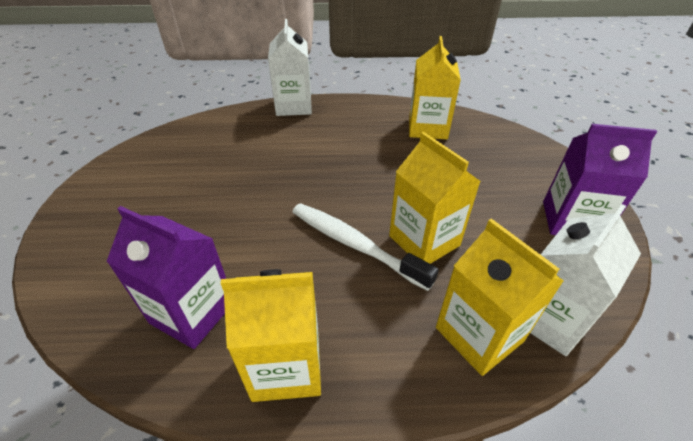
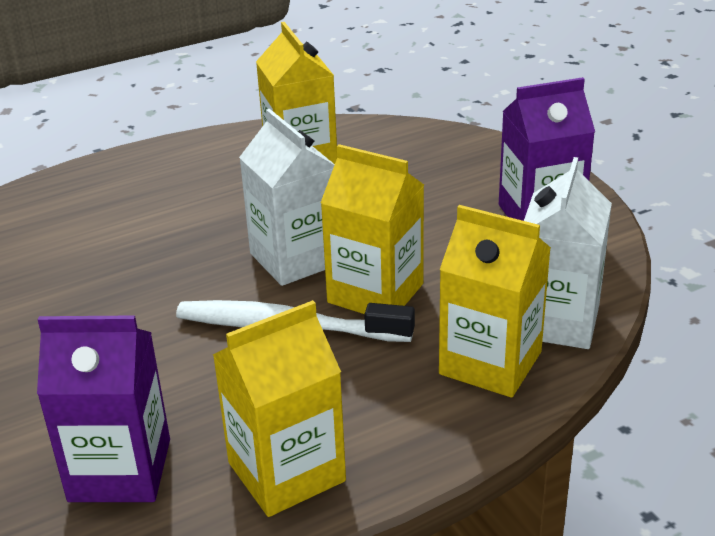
camera: 25 degrees left, 10 degrees down
white carton [268,19,312,116] -> white carton moved to [239,109,335,286]

